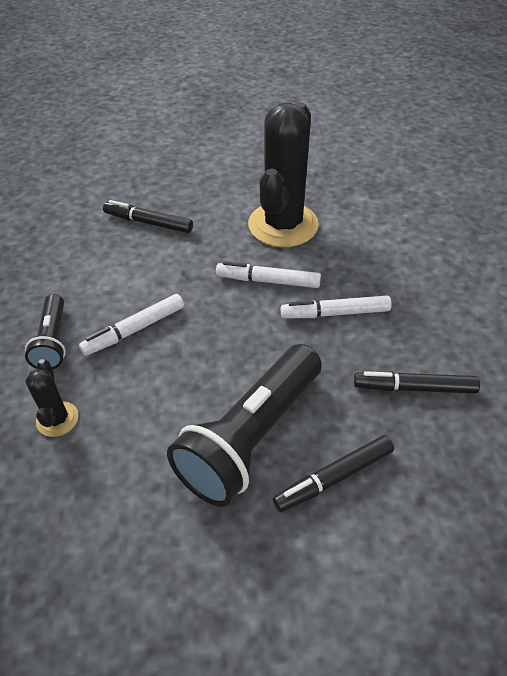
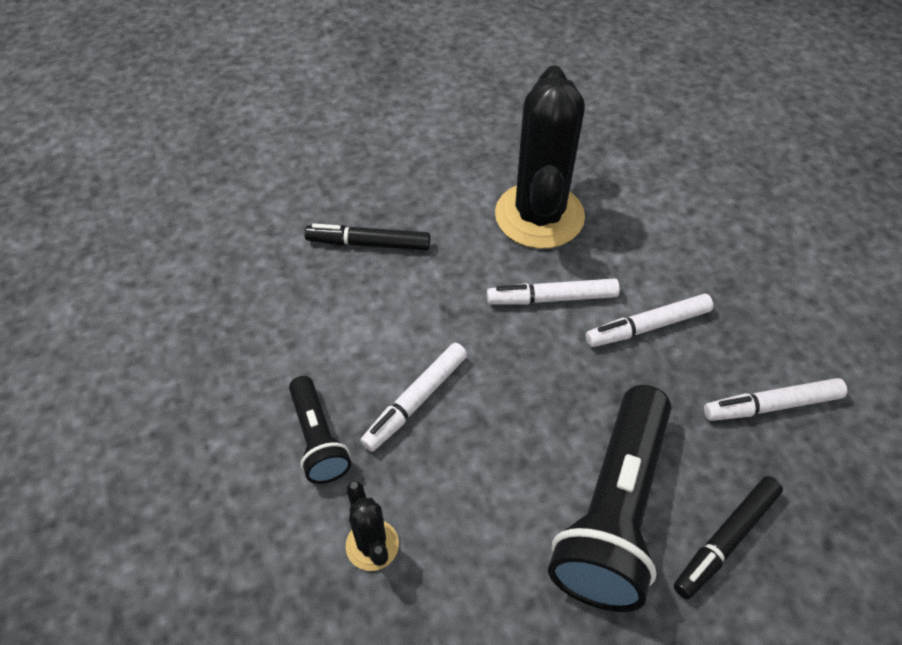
camera: 15 degrees left, 5 degrees up
black marker [354,371,480,393] -> white marker [704,378,847,421]

